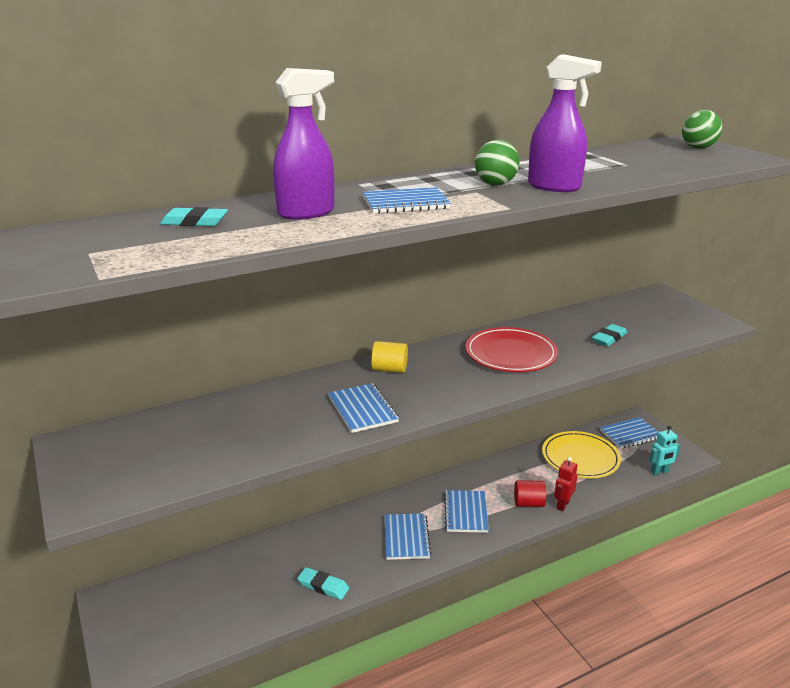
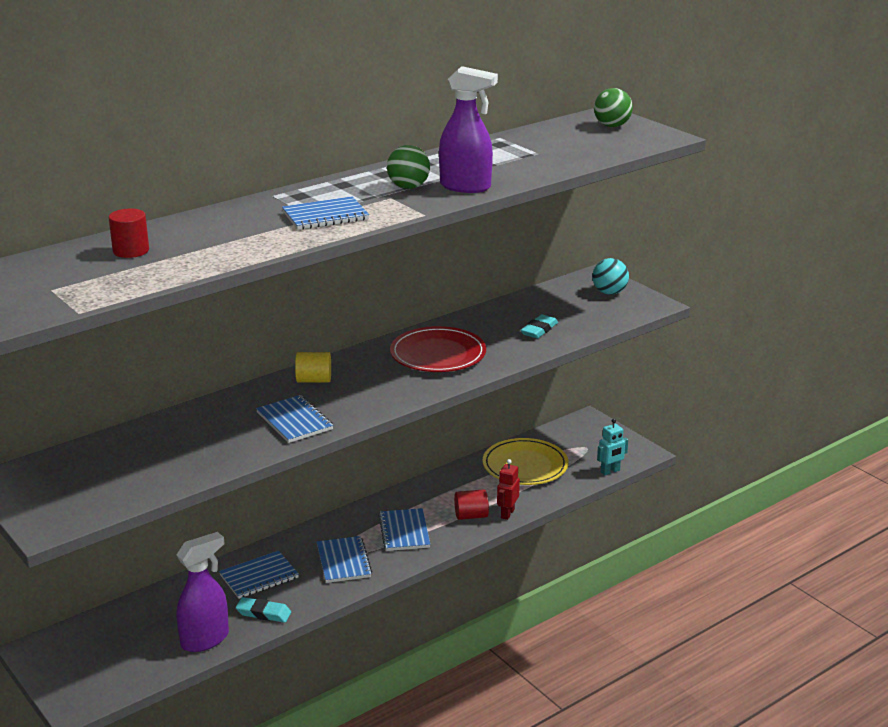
camera: 10 degrees left, 0 degrees up
turquoise eraser [160,207,228,226] -> red cylinder [109,208,149,258]
purple spray bottle [273,68,334,220] -> purple spray bottle moved to [176,532,229,652]
blue notebook [600,417,658,449] -> blue notebook moved to [219,551,299,599]
none -> turquoise ball [592,258,629,295]

